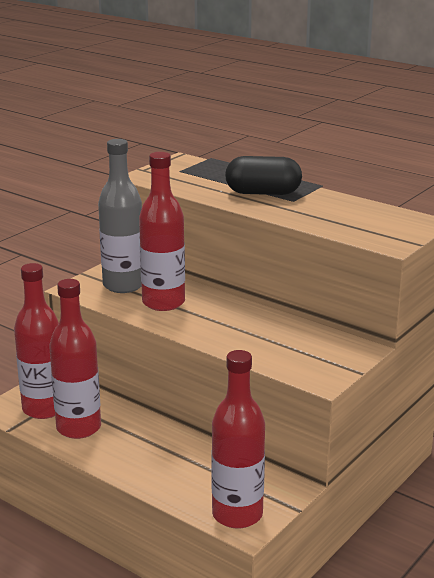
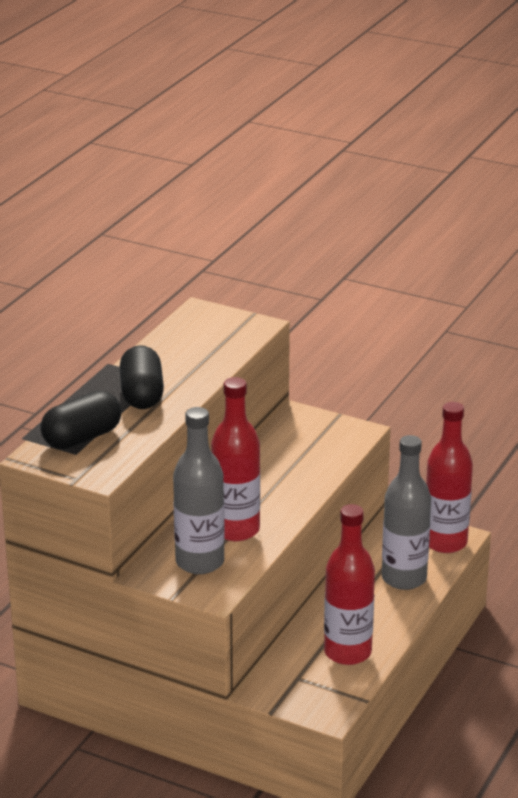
camera: 100 degrees left, 5 degrees up
red bottle [14,263,59,419] -> none
none -> black capsule [40,391,121,449]
none -> grey bottle [382,435,431,590]

